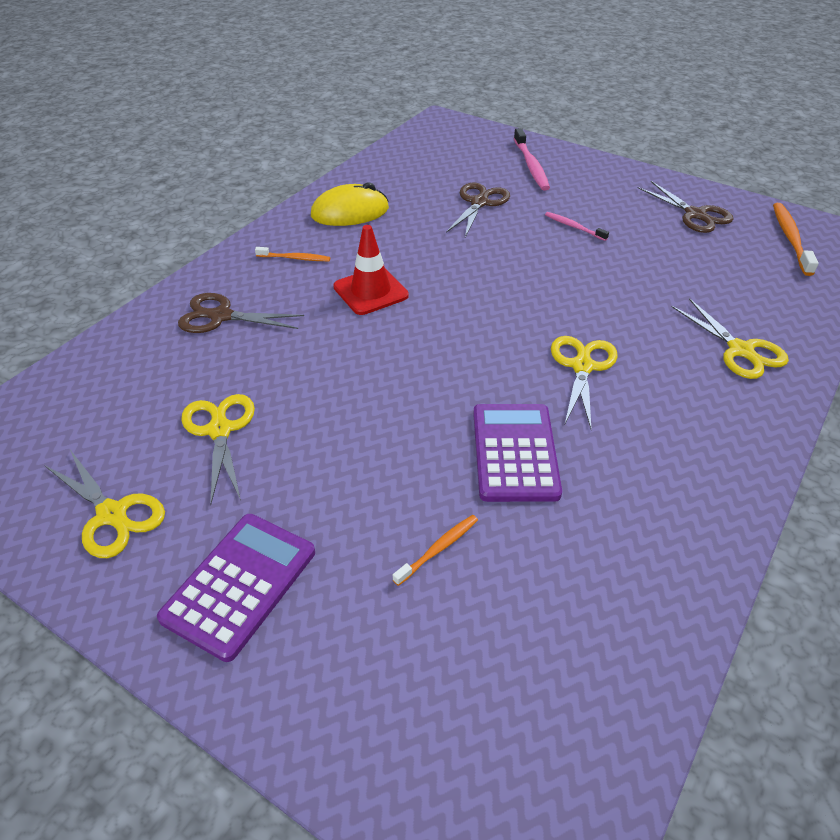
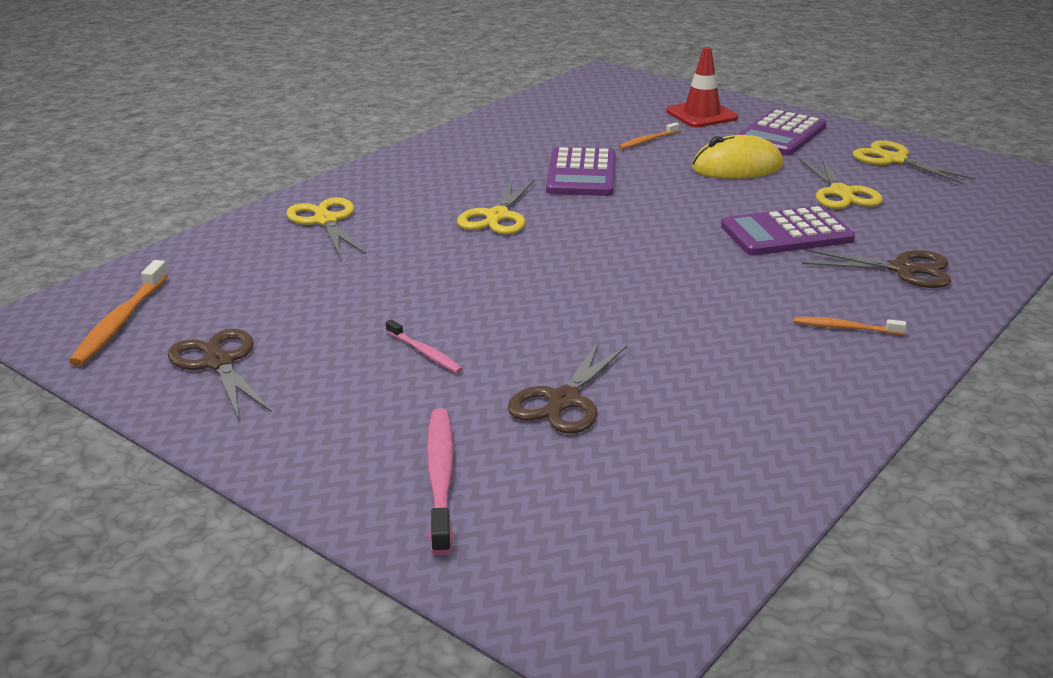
camera: 175 degrees left, 15 degrees down
yellow mouse [311,182,389,226] -> yellow mouse moved to [692,135,783,179]
red traffic cone [333,225,409,315] -> red traffic cone moved to [666,47,738,127]
none -> purple calculator [721,206,855,255]

